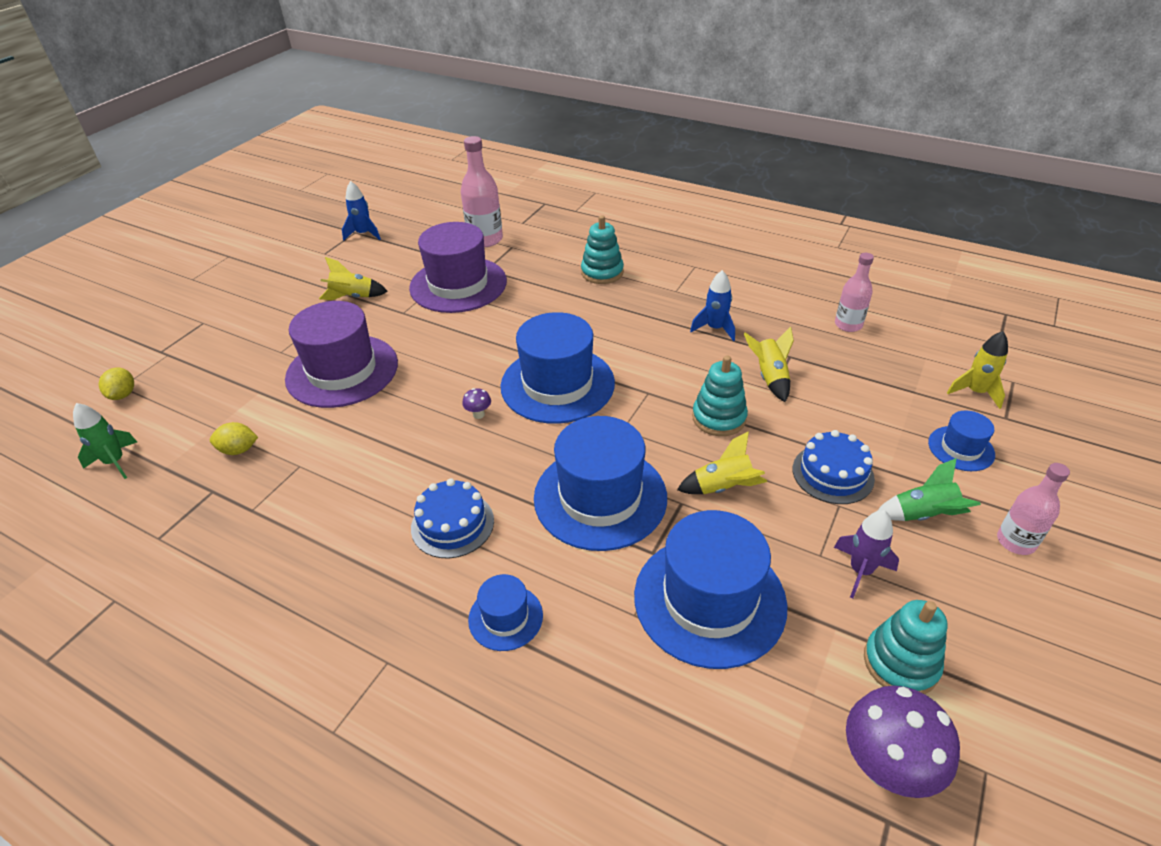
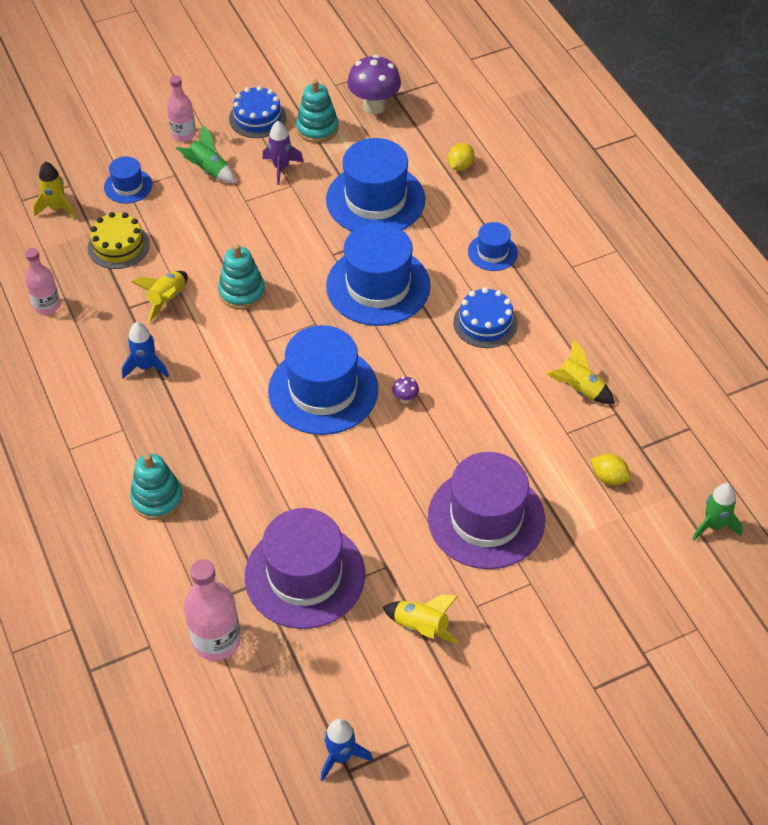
camera: 145 degrees left, 10 degrees up
yellow lemon [99,368,134,400] -> yellow lemon moved to [448,143,474,171]
yellow rocket [677,431,767,494] -> yellow rocket moved to [546,340,615,404]
blue cake [793,430,875,504] -> blue cake moved to [229,86,286,138]
none -> yellow cake [88,212,150,269]

